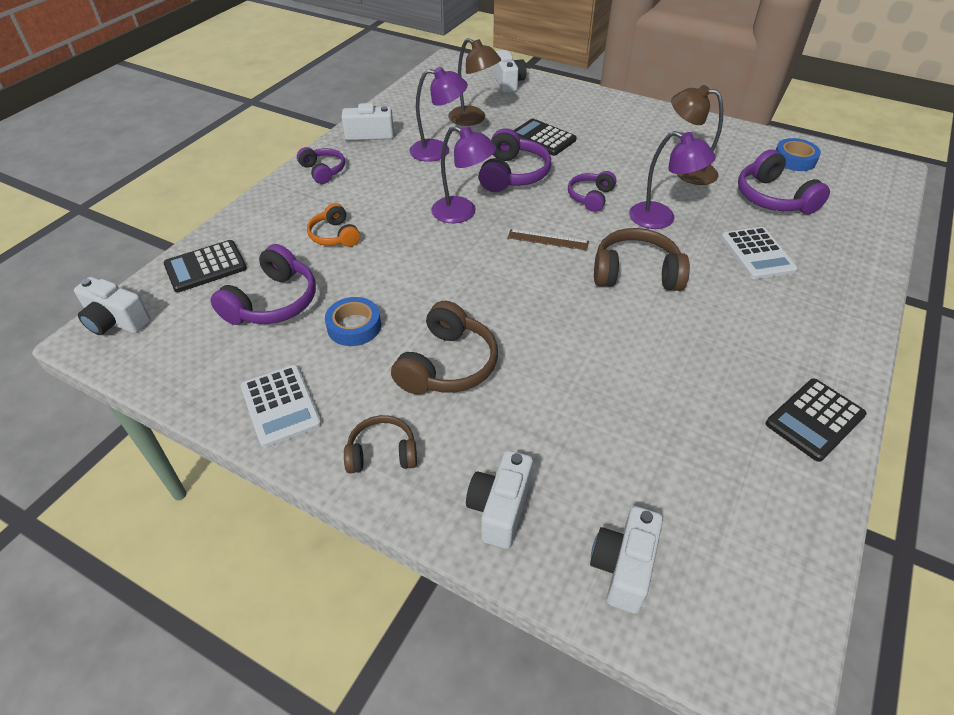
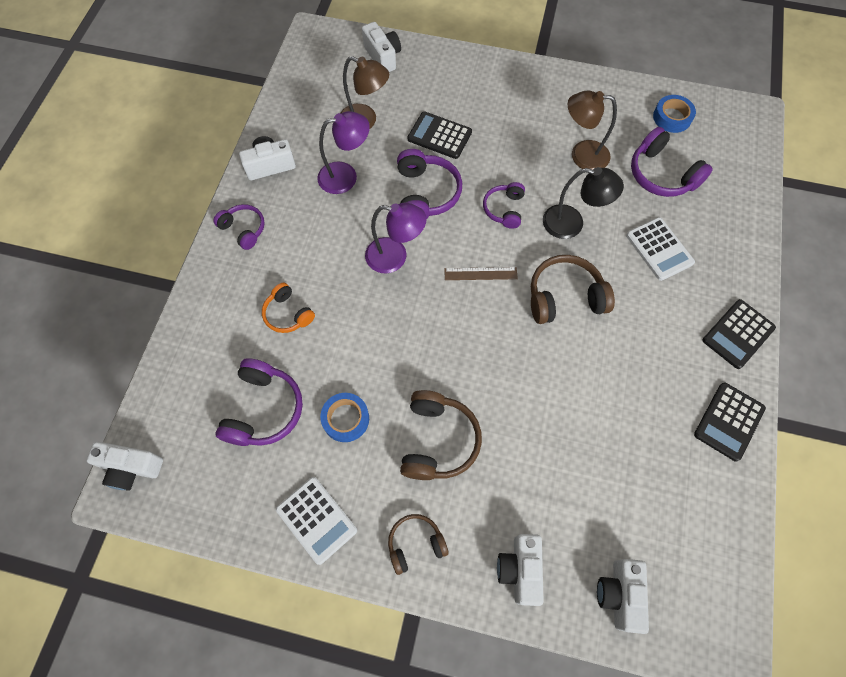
camera: 15 degrees left, 20 degrees up
black calculator [163,240,247,292] -> black calculator moved to [702,299,776,369]
purple lamp [629,131,716,229] -> black lamp [543,167,624,239]

